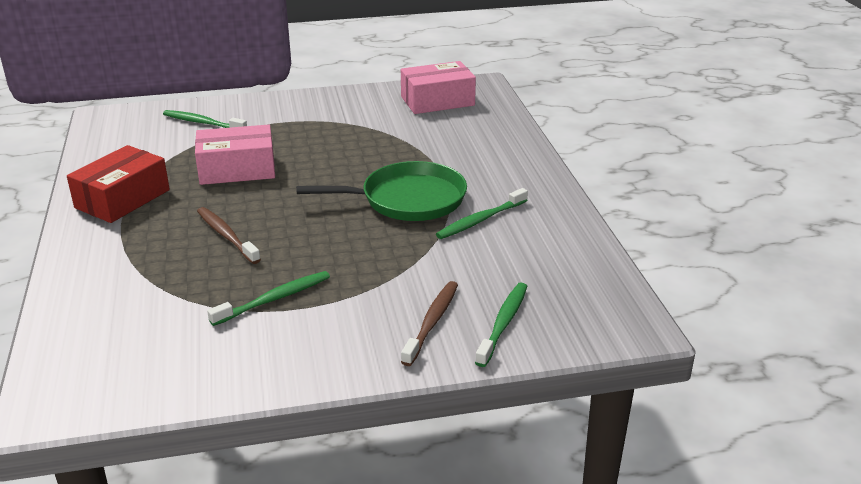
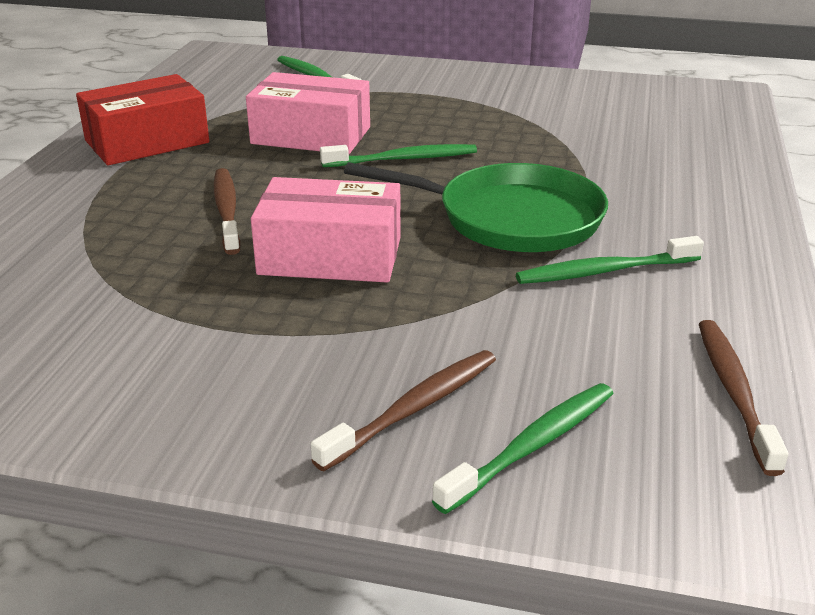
camera: 25 degrees right, 0 degrees up
green toothbrush [207,271,330,326] -> green toothbrush moved to [320,144,477,167]
pink box [401,61,476,114] -> pink box moved to [251,177,401,283]
none -> brown toothbrush [699,320,789,476]

